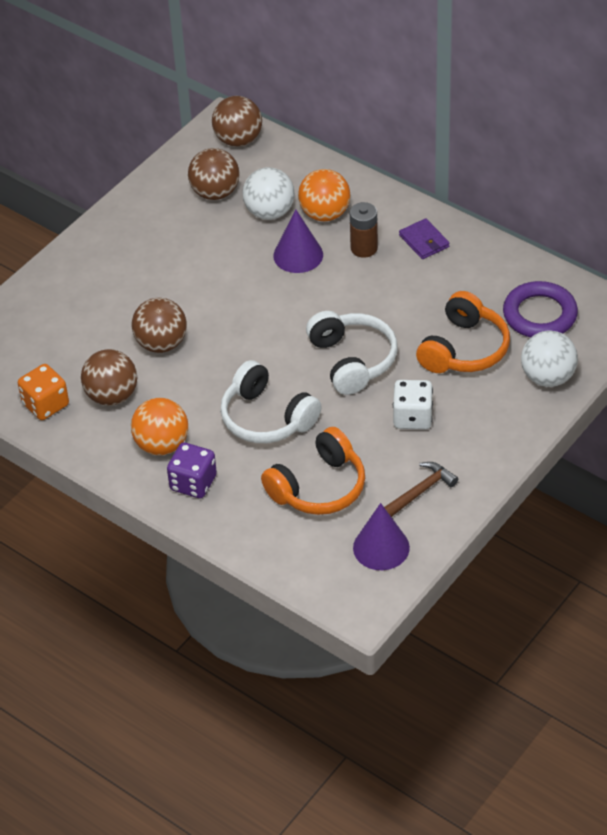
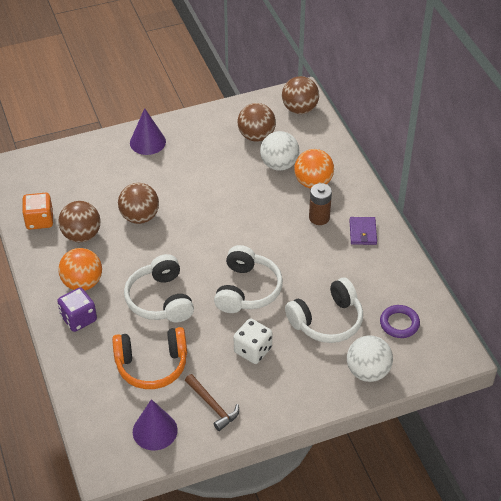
camera: 30 degrees right, 0 degrees up
purple cone [273,209,323,273] -> purple cone moved to [130,108,166,155]
brown hammer [384,462,458,517] -> brown hammer turned 60 degrees clockwise [185,374,239,431]
orange headphones [416,291,510,373] -> white headphones [285,278,363,343]
purple ring [503,281,578,337] -> purple ring [380,305,420,338], size x0.67

